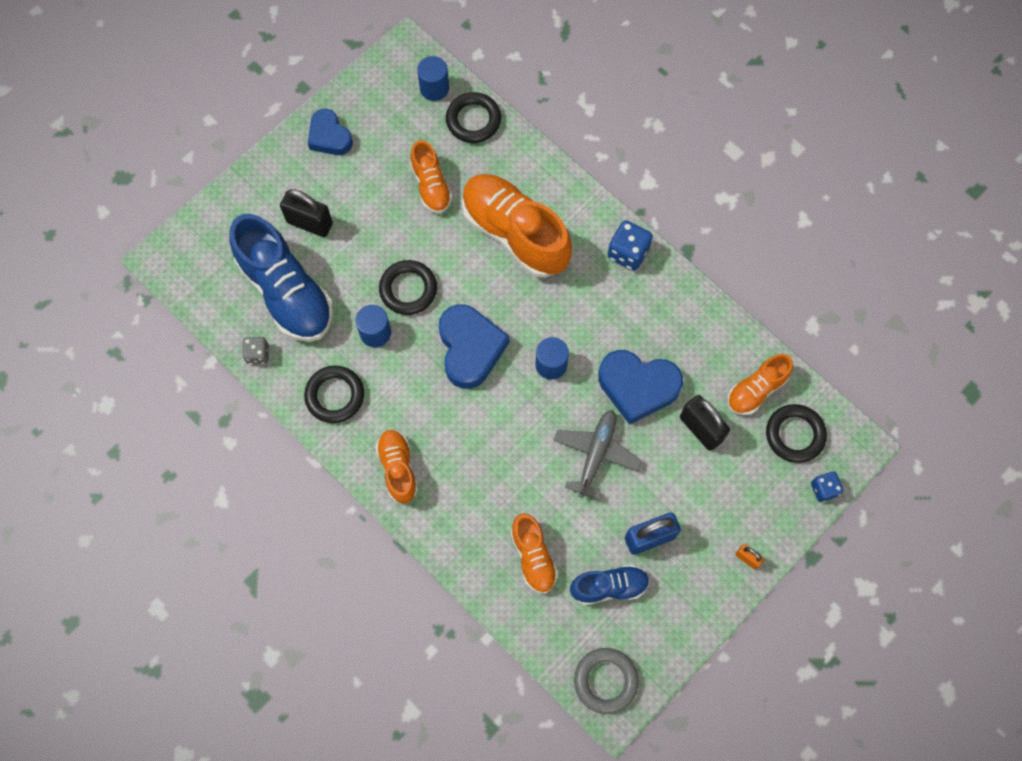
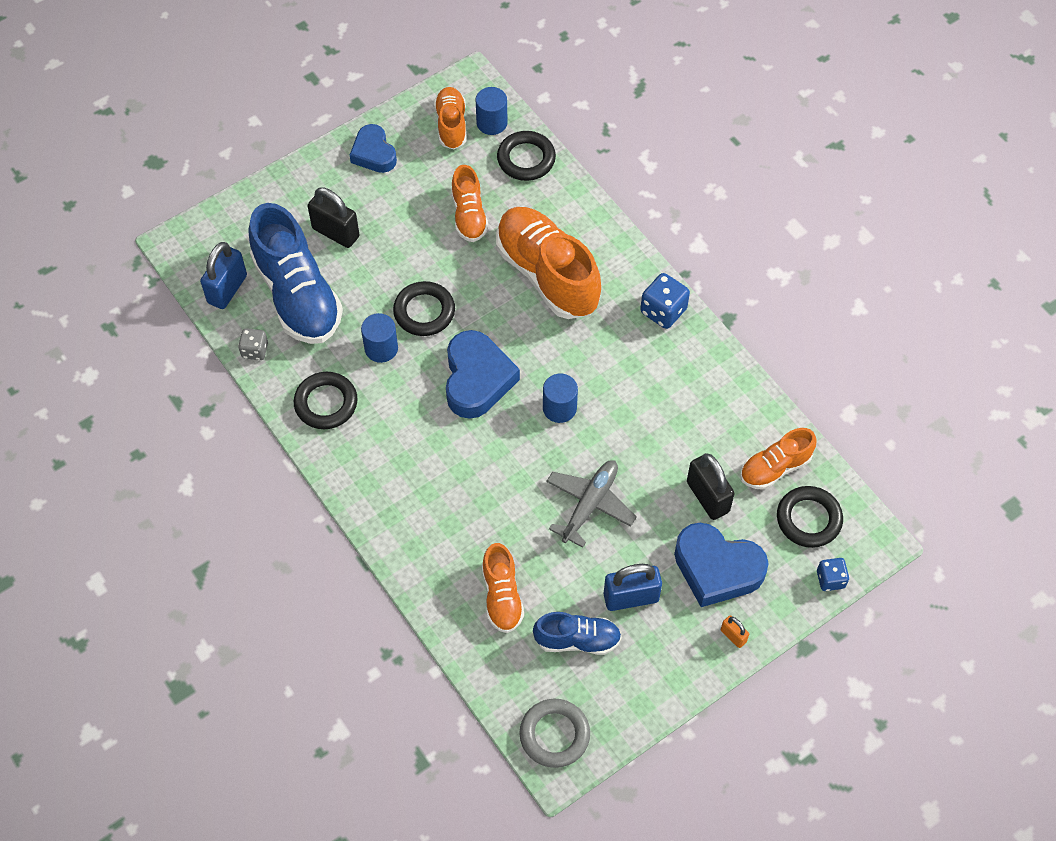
camera: 10 degrees right, 10 degrees down
orange shoe [375,429,418,504] -> orange shoe moved to [434,87,467,149]
blue heart [598,350,683,425] -> blue heart moved to [674,523,769,607]
none -> blue padlock [200,242,247,309]

